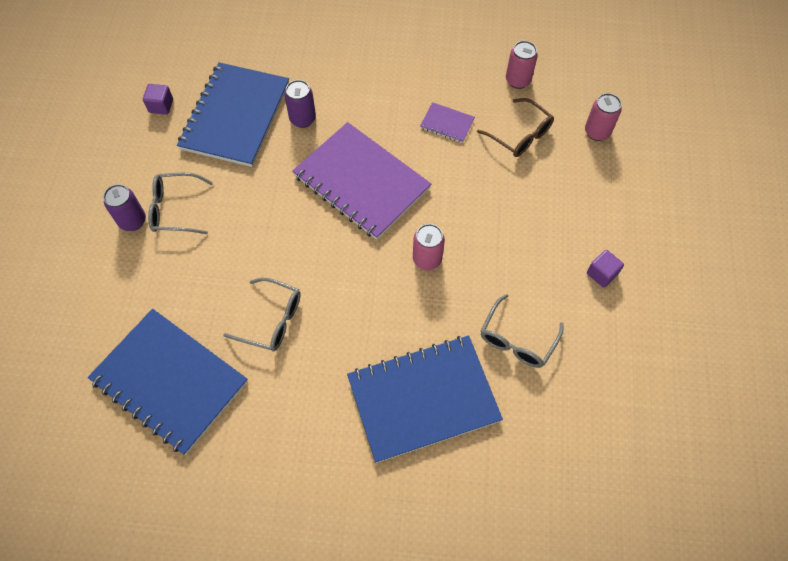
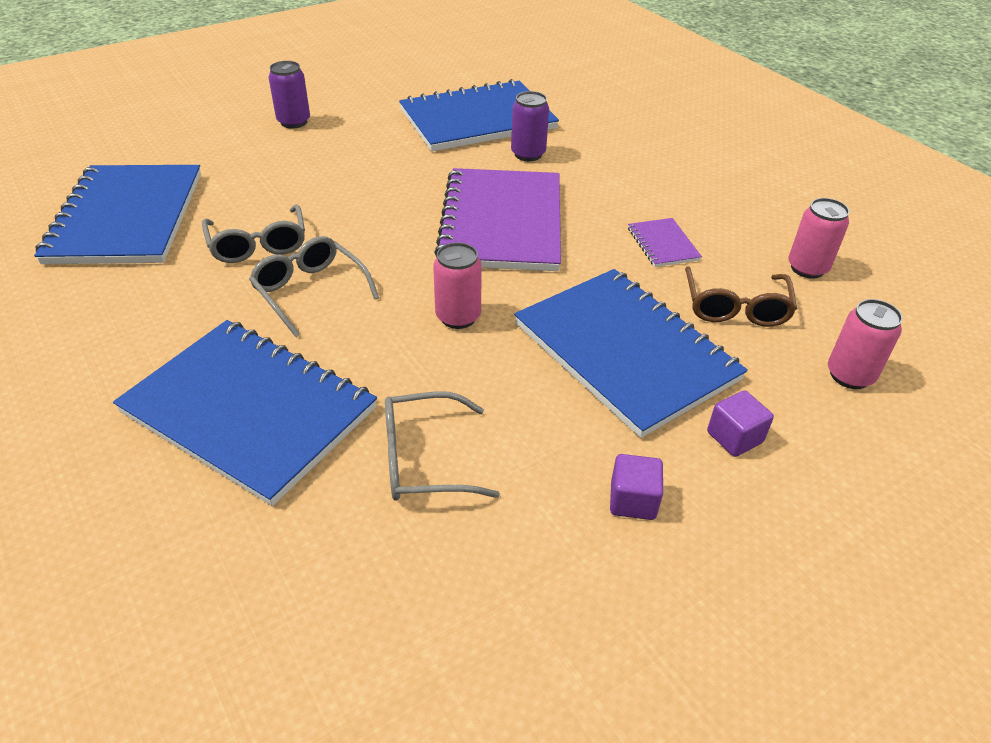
camera: 50 degrees right, 20 degrees down
purple cube [143,84,173,115] -> purple cube moved to [707,390,774,457]
grey glasses [148,172,213,234] -> grey glasses moved to [249,236,379,337]
none -> blue notebook [514,269,748,438]

